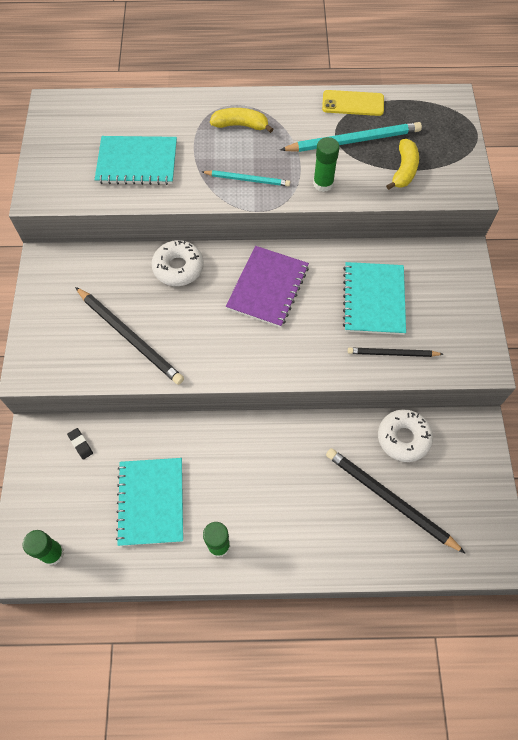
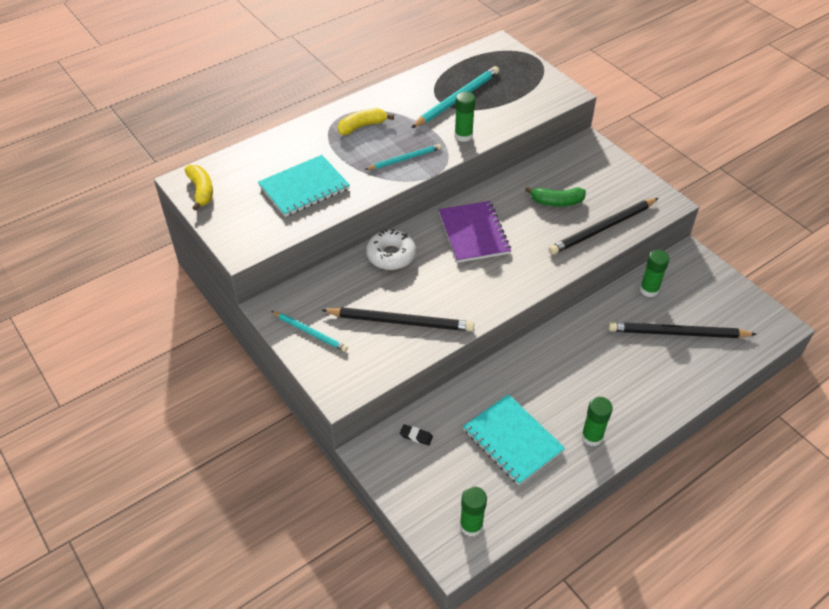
camera: 35 degrees left, 15 degrees down
yellow phone [322,90,384,116] -> none
turquoise notebook [343,262,406,335] -> green banana [525,186,586,207]
black pencil [348,348,443,357] -> black pencil [549,198,658,255], size x1.67
white donut [378,409,433,462] -> green glue stick [640,250,670,297]
yellow banana [386,139,419,190] -> yellow banana moved to [185,165,213,210]
none -> turquoise pencil [271,311,348,352]

